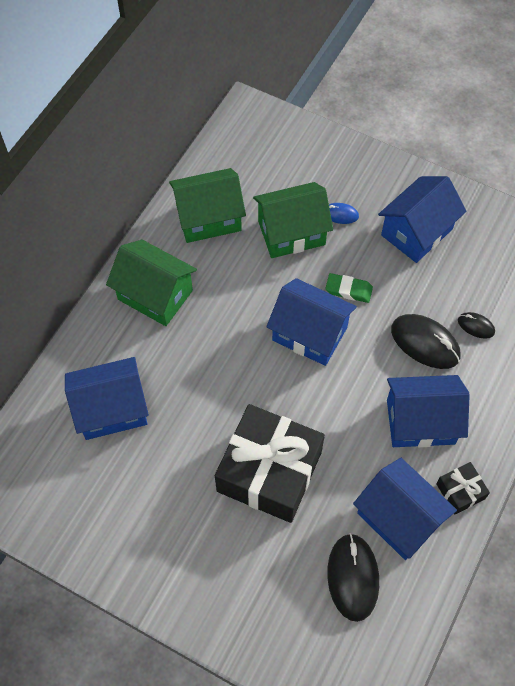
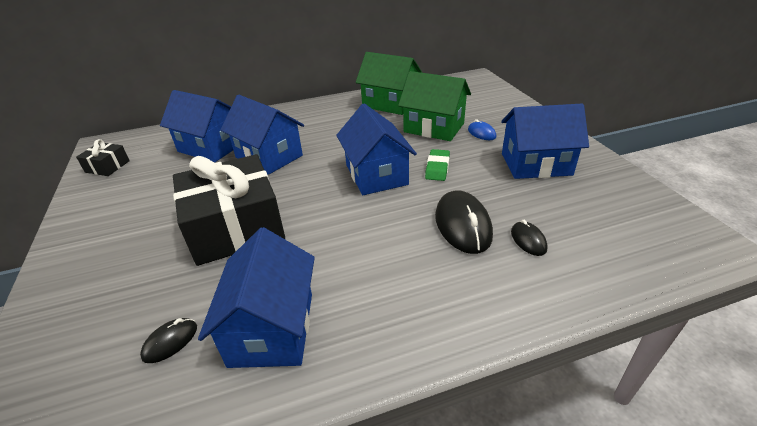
camera: 45 degrees right, 25 degrees down
green house [106,240,197,326] -> none
green eraser [325,273,373,303] -> green eraser turned 45 degrees clockwise [425,149,450,181]
black mouse [327,533,379,622] -> black mouse [140,318,197,363], size x0.52
blue house [387,375,470,447] -> blue house moved to [220,95,304,175]
black gift [436,462,490,515] -> black gift moved to [76,139,130,176]

